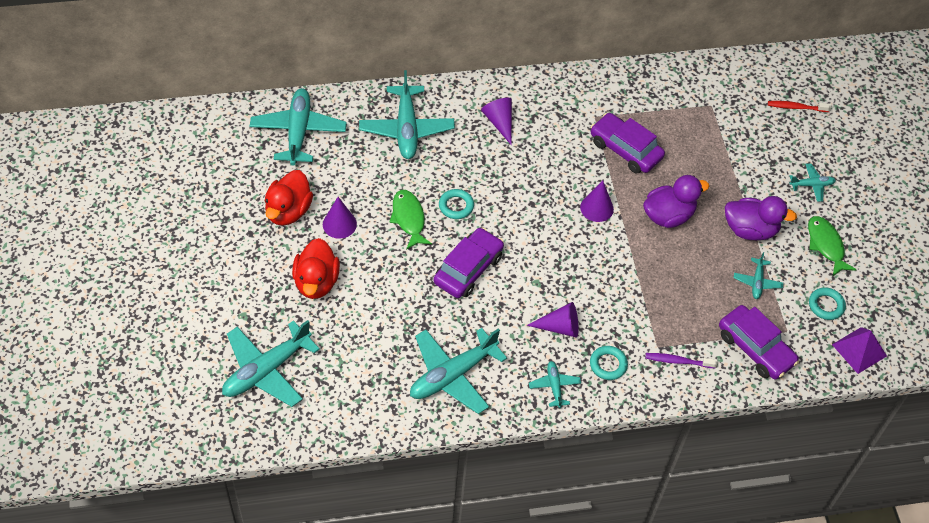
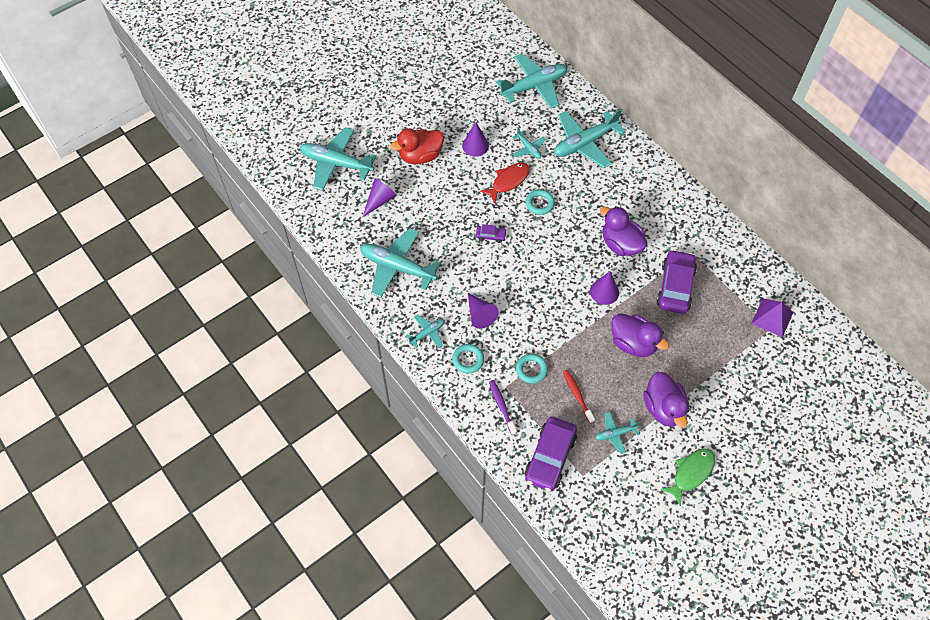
camera: 65 degrees right, 5 degrees up
red duck [265,170,313,226] -> none
green fish [389,190,432,250] -> red fish [480,163,530,203]
purple car [434,227,504,298] -> purple car [476,224,507,243], size x0.46
purple cone [481,98,512,145] -> purple cone moved to [363,178,397,217]
red toothbrush [768,101,831,112] -> red toothbrush moved to [563,370,595,423]
turquoise plane [790,163,836,202] -> turquoise plane moved to [512,128,546,159]
turquoise ring [809,287,846,320] -> turquoise ring moved to [516,354,548,384]
purple pyramid [832,327,887,374] -> purple pyramid moved to [751,299,793,338]
none -> purple duck [600,206,647,256]

